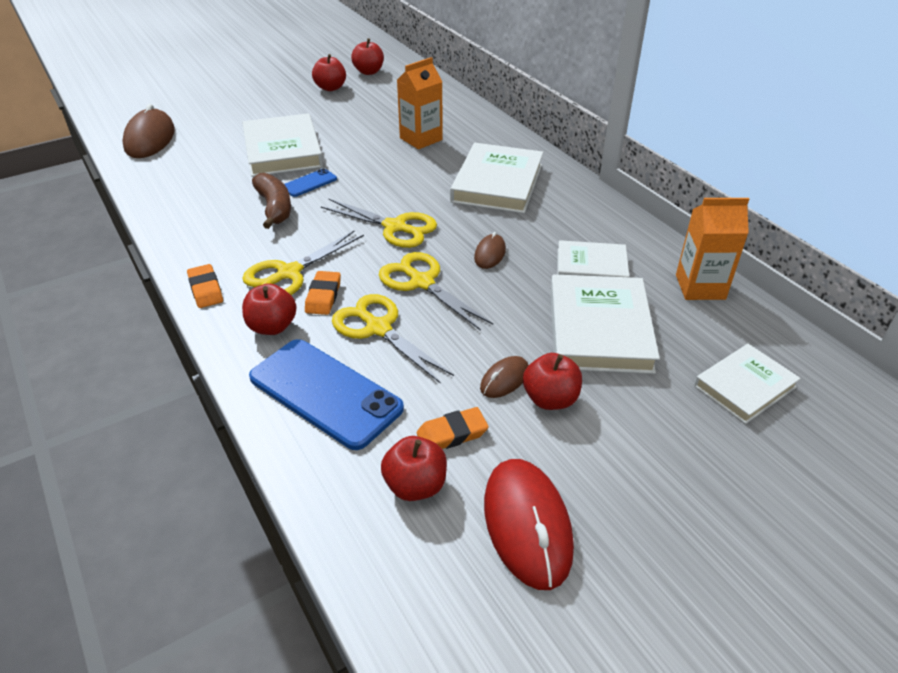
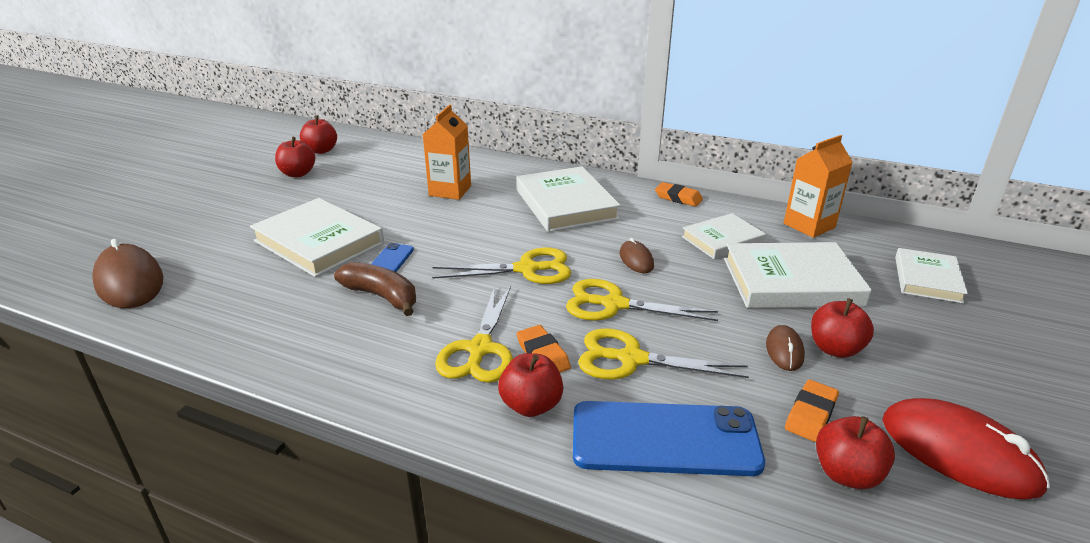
camera: 35 degrees left, 10 degrees down
orange eraser [187,264,223,308] -> orange eraser moved to [655,182,703,207]
white book [550,274,660,374] -> white book turned 60 degrees counterclockwise [724,242,872,308]

